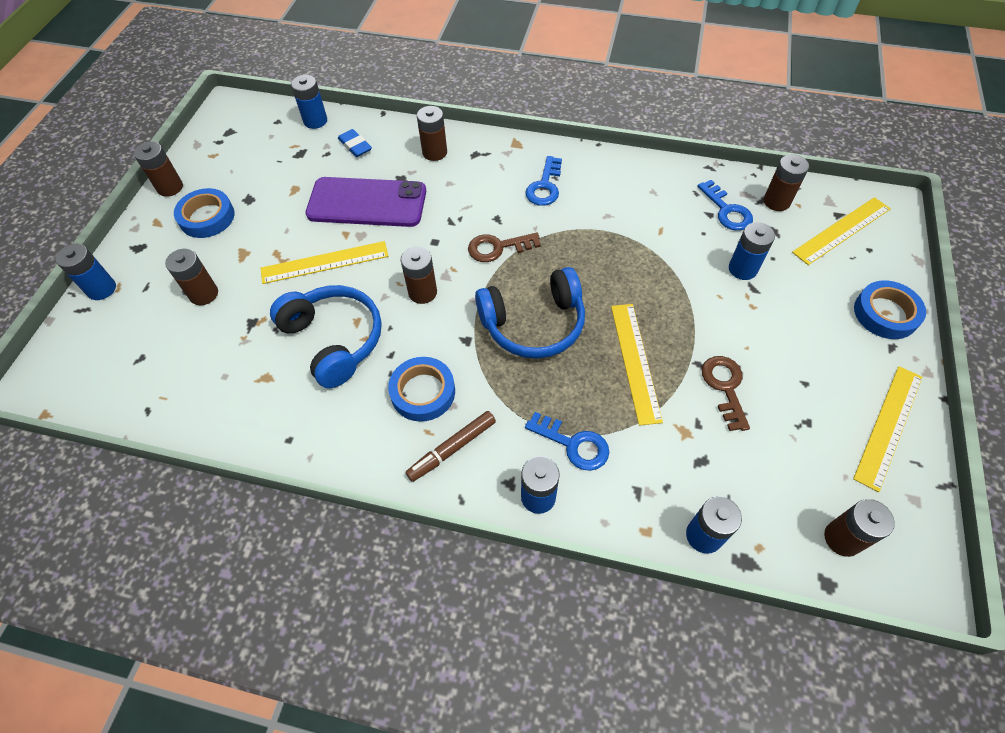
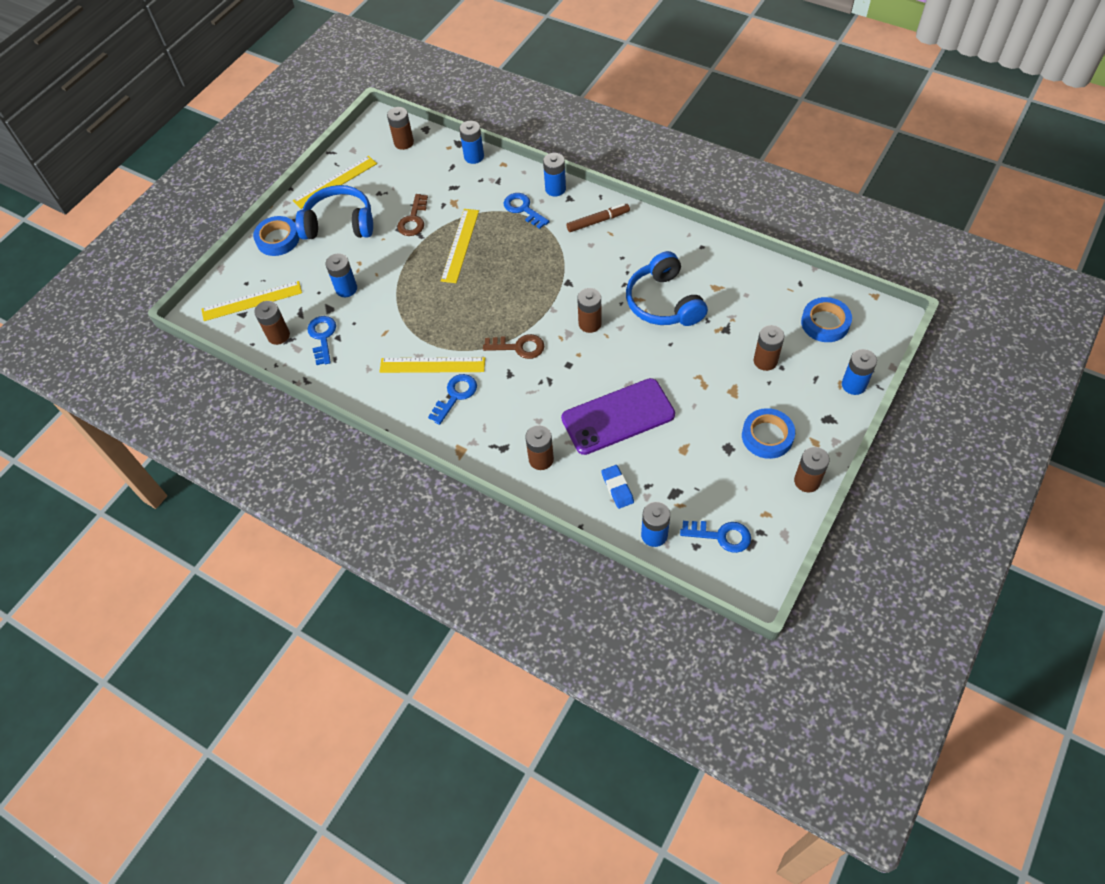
camera: 160 degrees left, 0 degrees up
yellow ruler [261,241,388,284] -> yellow ruler moved to [379,357,485,373]
purple phone [305,177,426,227] -> purple phone turned 45 degrees counterclockwise [561,378,675,455]
blue tape [388,357,455,422] -> blue tape moved to [801,297,852,342]
blue headphones [475,267,585,359] -> blue headphones moved to [295,185,373,240]
none -> blue key [680,521,751,553]

